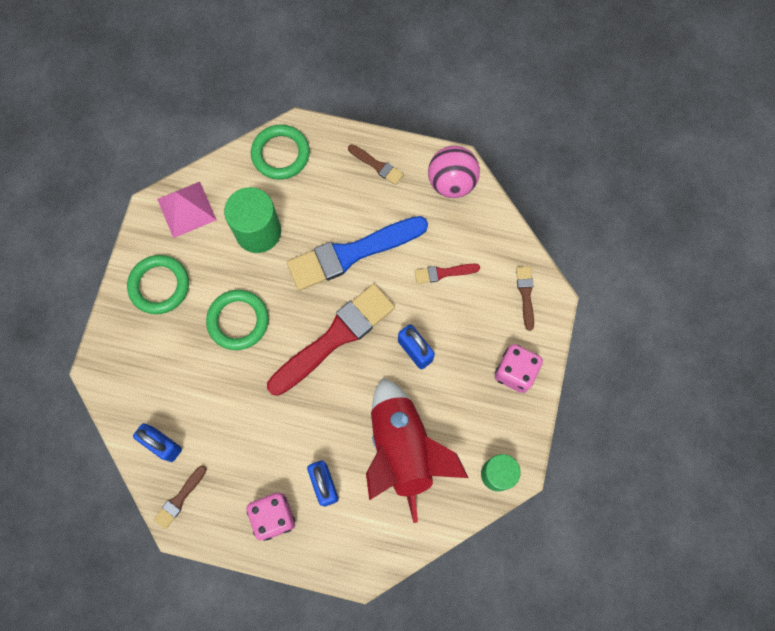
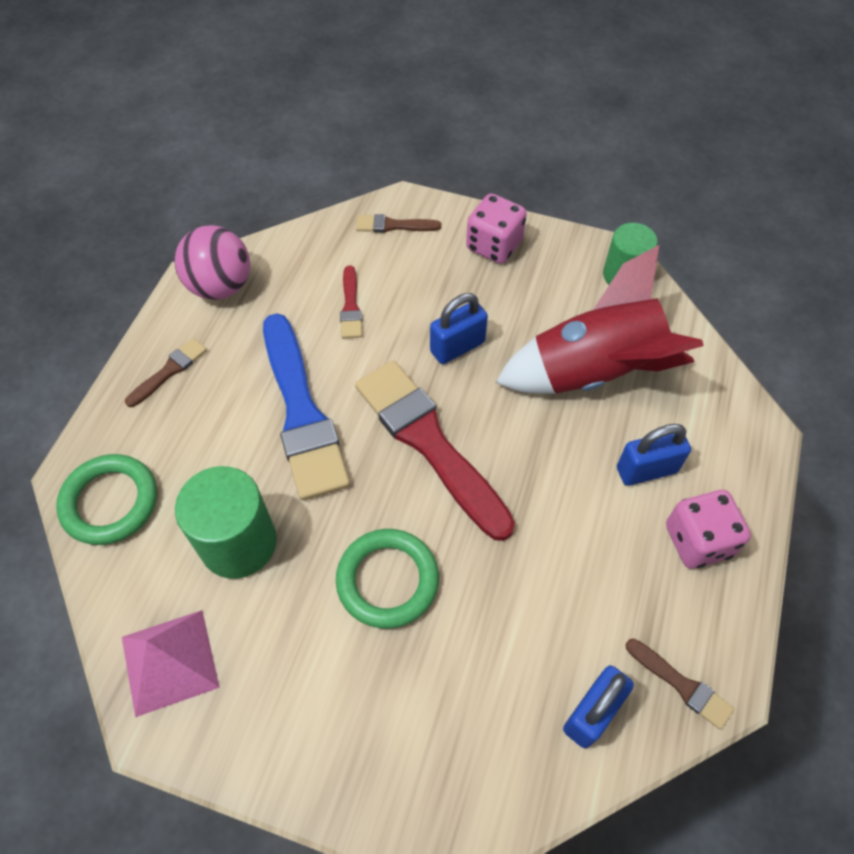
camera: 85 degrees left, 15 degrees down
green ring [127,255,189,314] -> none

